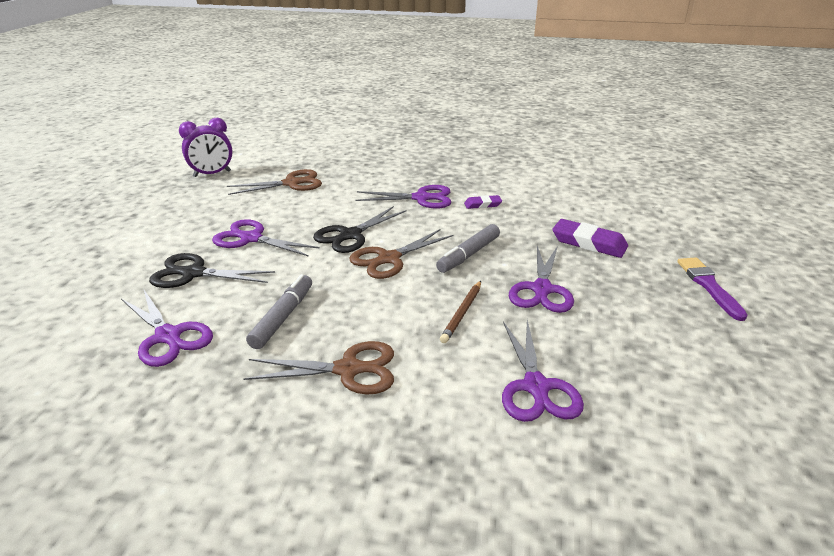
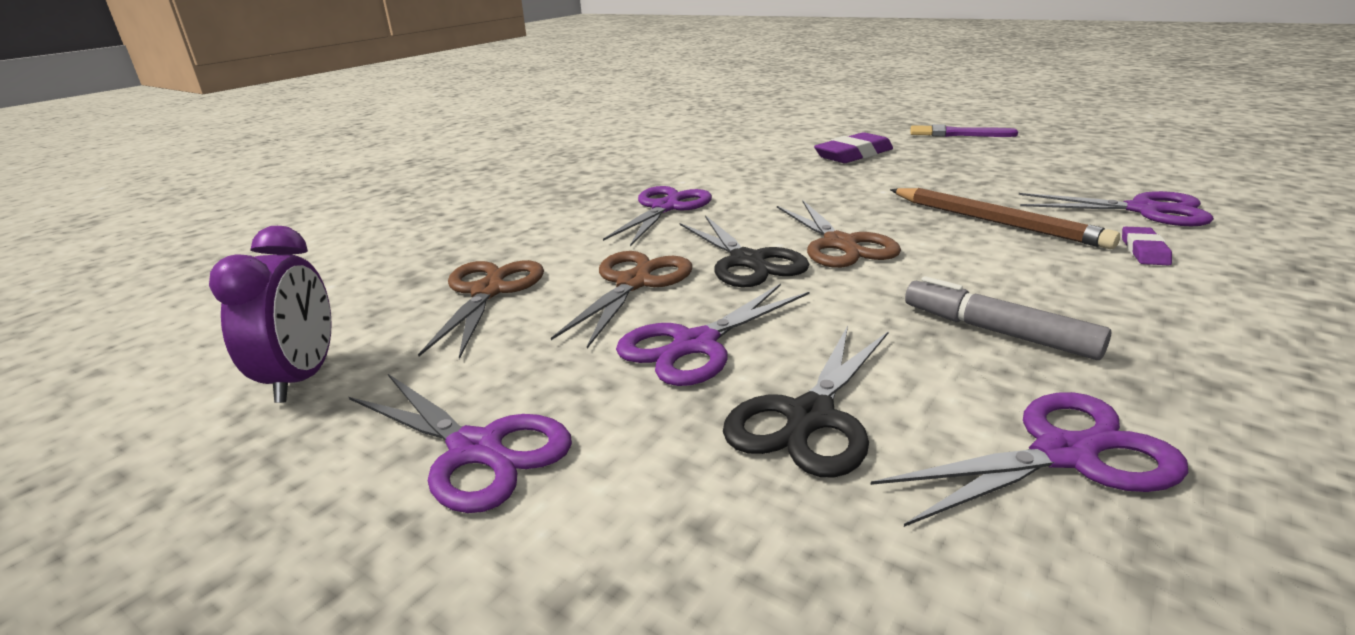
camera: 65 degrees left, 5 degrees down
brown scissors [243,341,394,394] -> brown scissors moved to [551,251,692,348]
grey marker [436,224,500,273] -> none
brown pencil [440,281,481,343] -> brown pencil [890,188,1120,249], size x1.63
purple eraser [464,195,502,209] -> purple eraser moved to [1122,227,1172,265]
purple scissors [509,246,574,313] -> purple scissors moved to [349,374,572,513]

